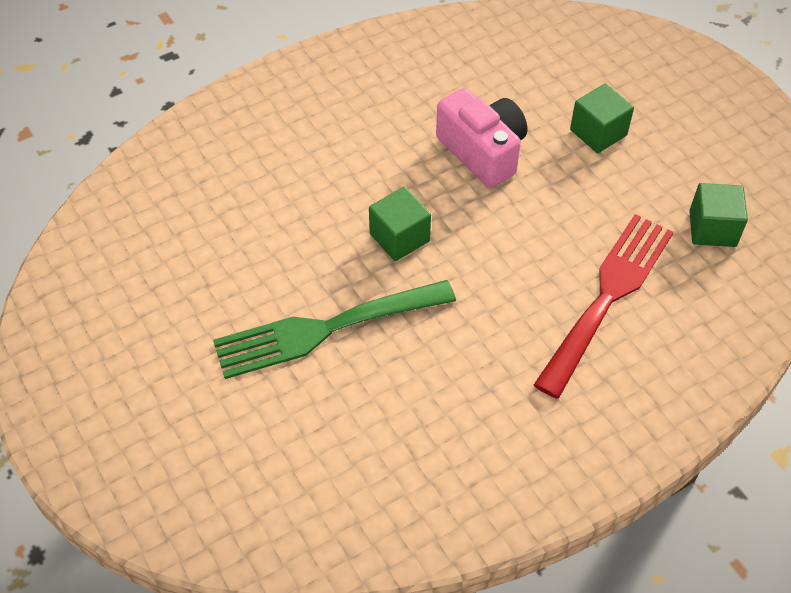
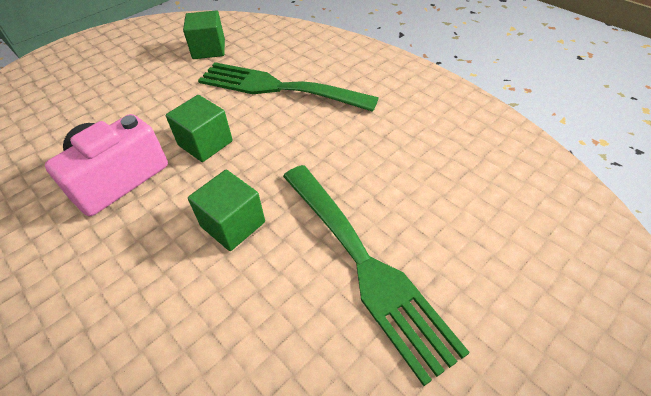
camera: 100 degrees left, 5 degrees down
red fork [534,214,674,399] -> green fork [198,62,379,112]
green cube [570,84,634,153] -> green cube moved to [166,95,233,162]

